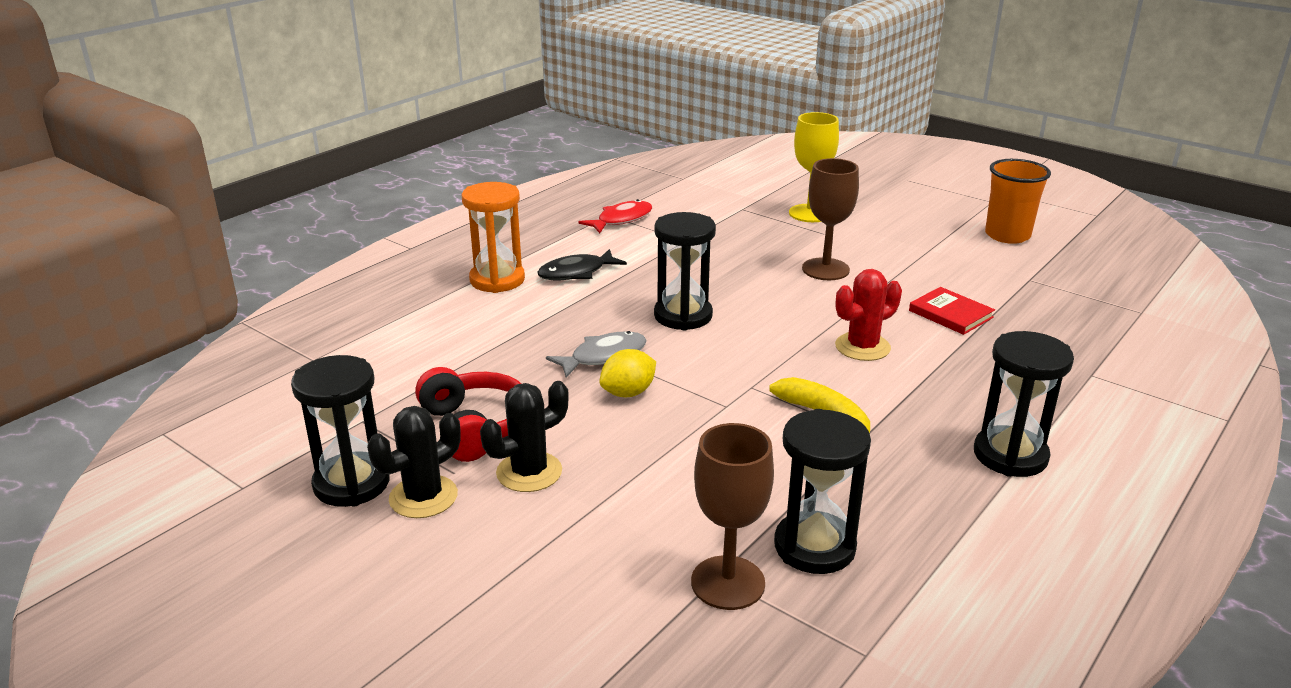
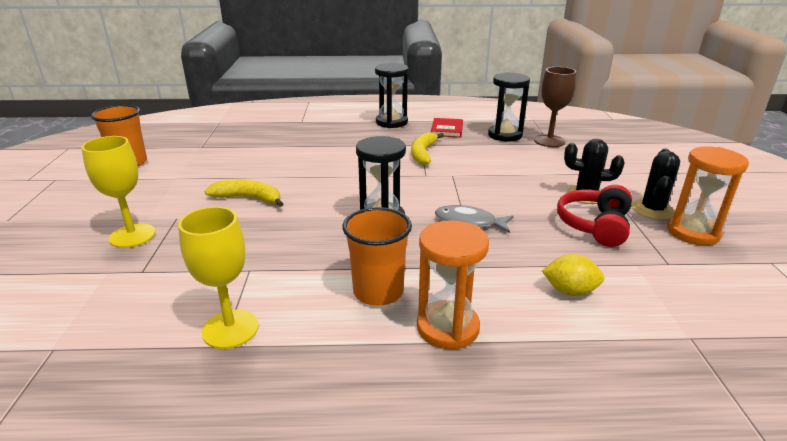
camera: 130 degrees left, 0 degrees up
black hourglass [291,355,390,507] -> orange hourglass [667,146,749,245]
black cactus [367,406,460,518] -> black cactus turned 75 degrees counterclockwise [632,148,680,220]
black fish [537,249,627,280] -> orange cup [342,207,412,306]
red fish [578,199,652,233] -> yellow goblet [178,206,259,349]
yellow lemon [600,349,656,397] -> yellow lemon moved to [542,254,604,296]
brown goblet [802,158,859,280] -> yellow banana [204,180,283,207]
red cactus [835,269,902,361] -> none
red book [909,287,995,335] -> red book moved to [431,118,463,138]

